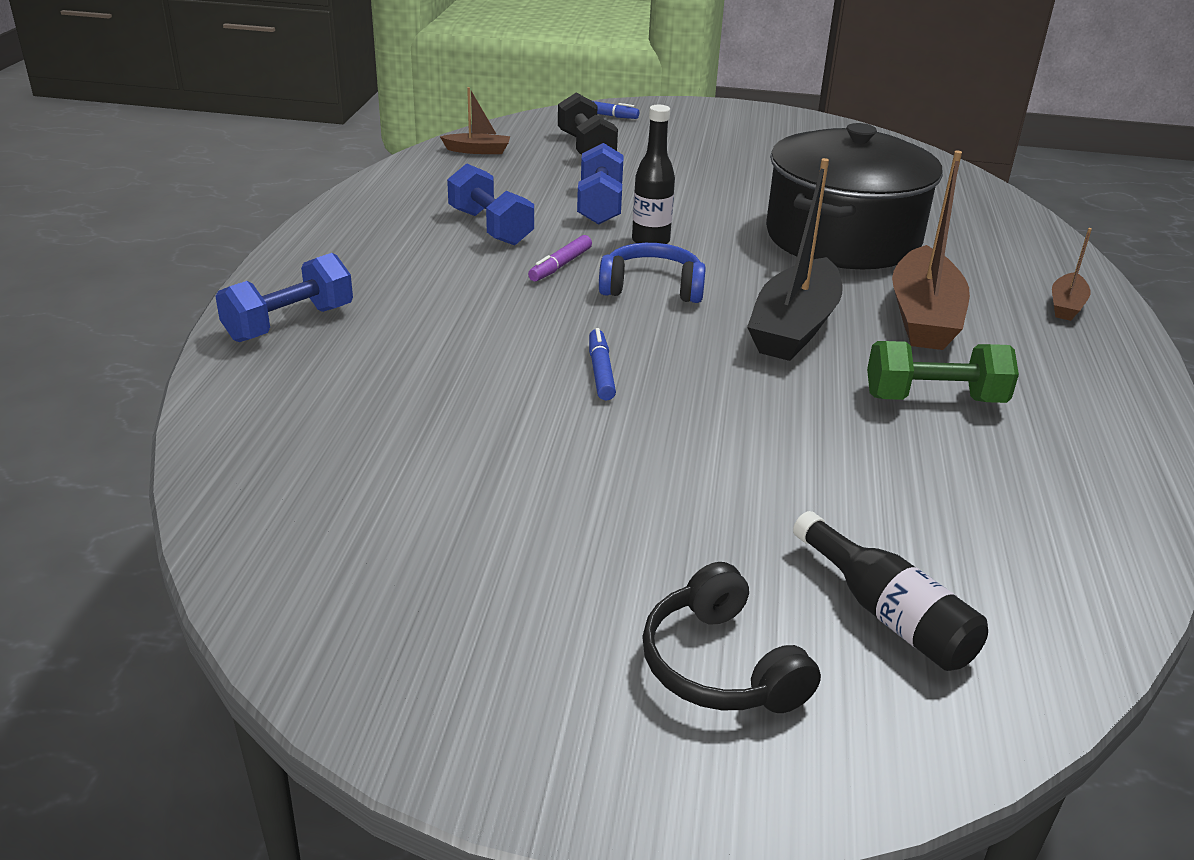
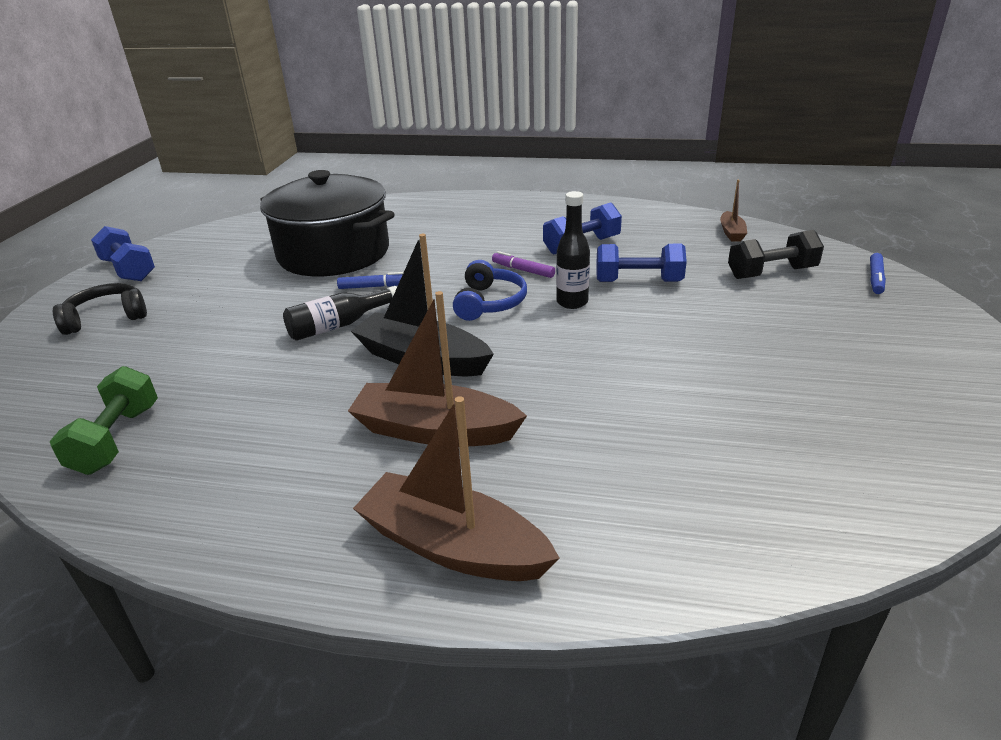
camera: 95 degrees right, 0 degrees up
blue dumbbell [215,253,353,342] -> blue dumbbell moved to [91,226,155,281]
black pot [766,123,943,269] -> black pot moved to [260,170,395,276]
black bottle [793,511,988,671] -> black bottle moved to [283,286,397,341]
green dumbbell [867,341,1019,403] -> green dumbbell moved to [50,366,158,475]
brown boat [1052,228,1092,321] -> brown boat [353,396,560,581], size x2.00

